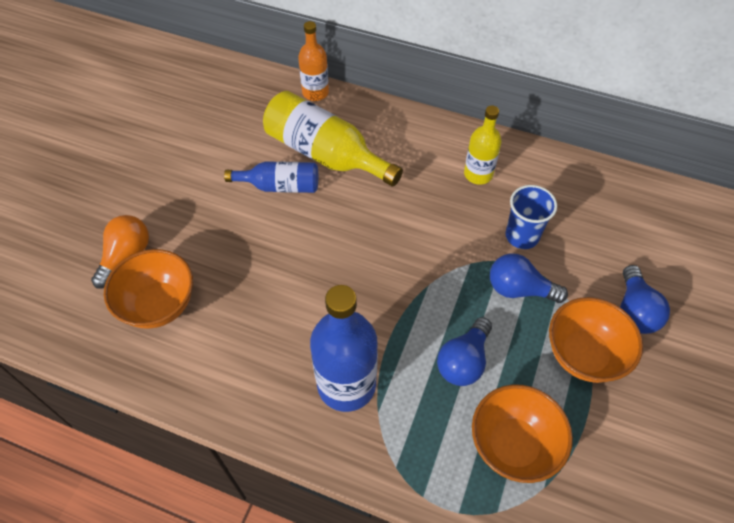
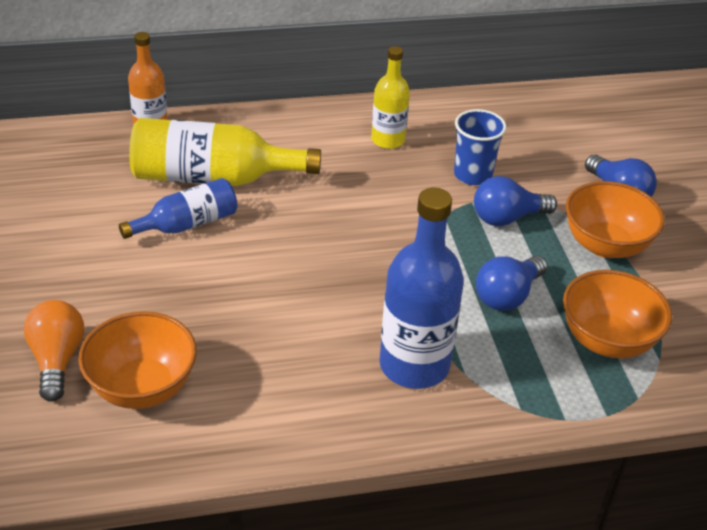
camera: 35 degrees left, 15 degrees down
blue light bulb [437,317,492,386] -> blue light bulb turned 45 degrees clockwise [476,256,547,311]

